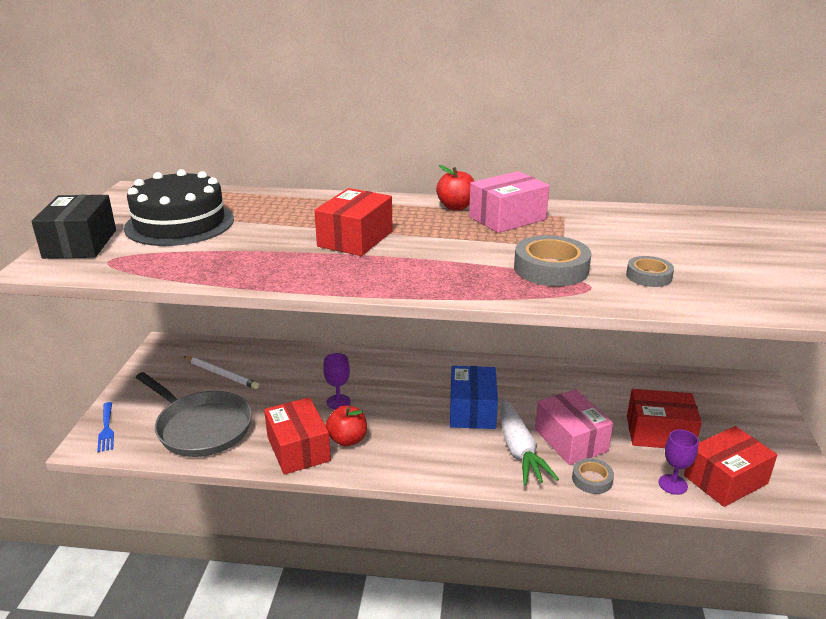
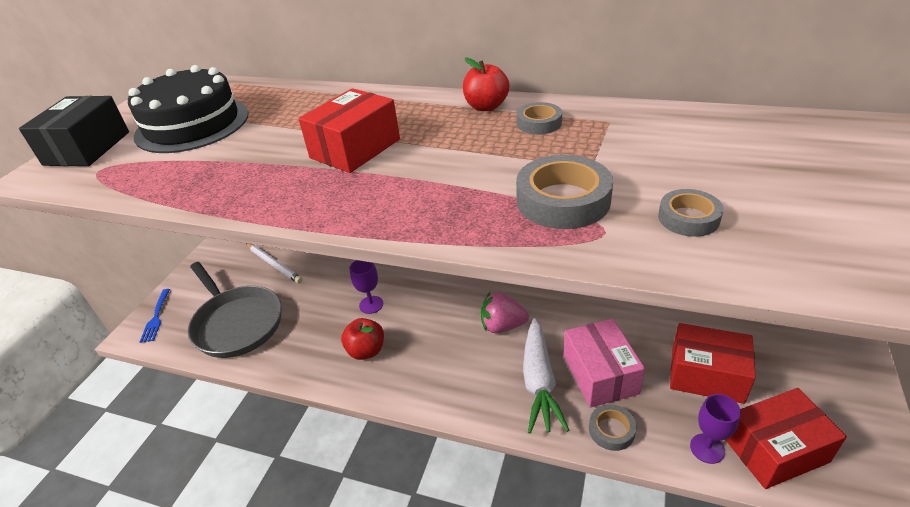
camera: 15 degrees right, 10 degrees up
red box [264,397,331,475] -> none
blue box [450,366,498,429] -> pink strawberry [481,292,529,333]
pink box [469,171,550,233] -> grey tape [517,102,562,134]

